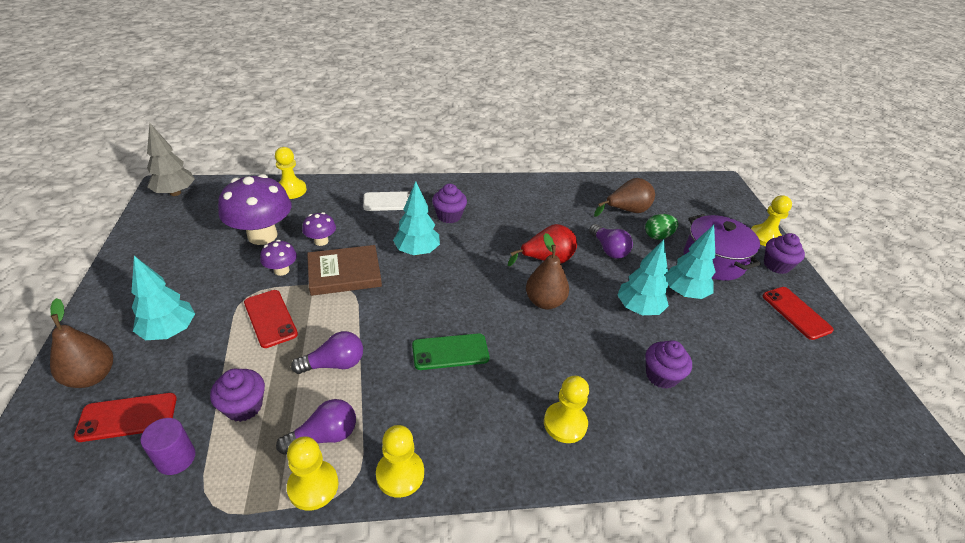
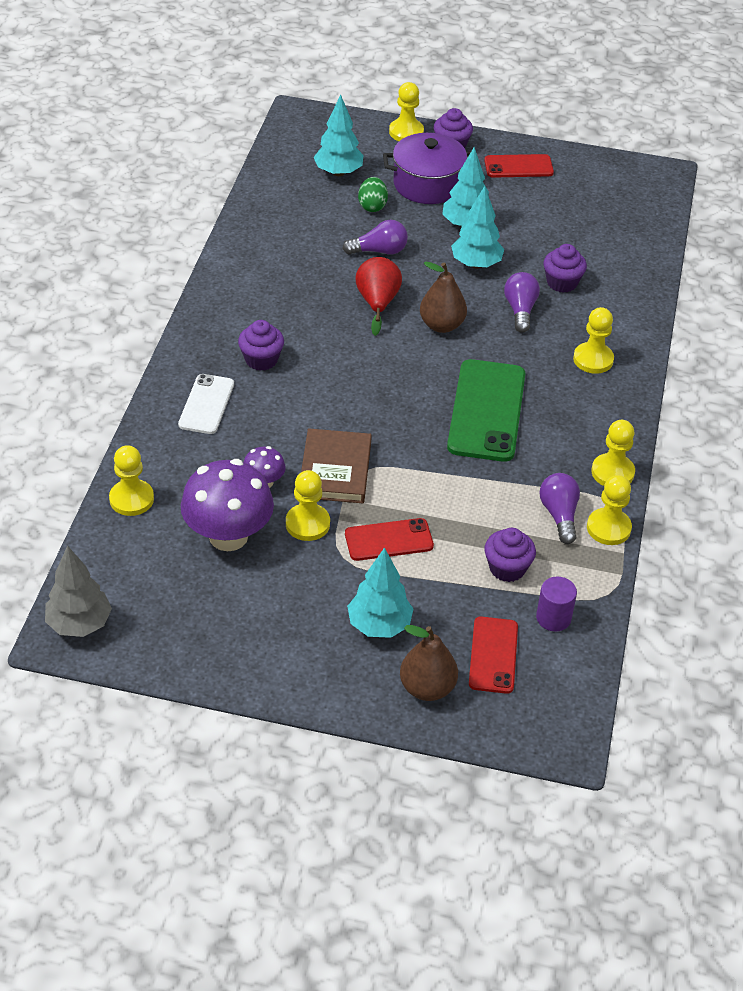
camera: 70 degrees left, 5 degrees up
purple mushroom [260,240,297,276] -> yellow pawn [286,470,330,541]
purple light bulb [291,331,363,374] -> purple light bulb moved to [504,272,540,333]
turquoise tree [393,181,440,255] -> turquoise tree moved to [314,95,363,176]
green phone [412,333,489,370] -> green phone [447,359,526,462], size x1.71
brown pear [594,178,655,217] -> none

